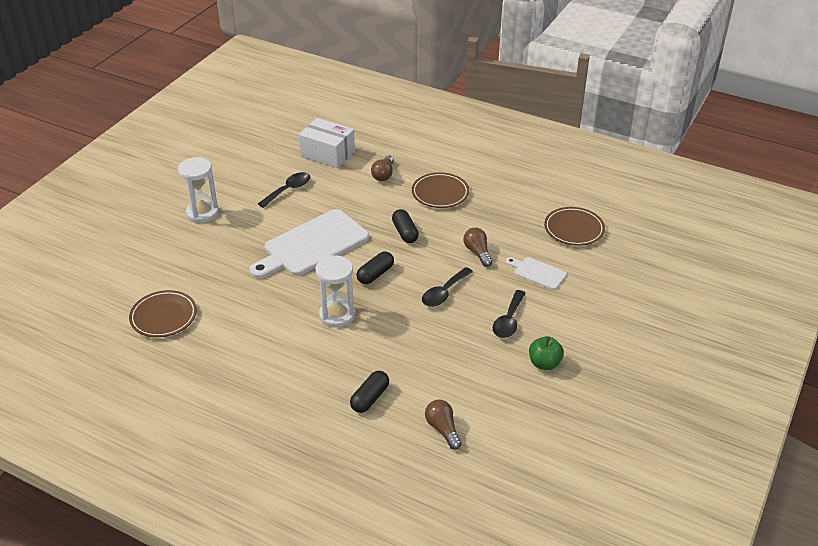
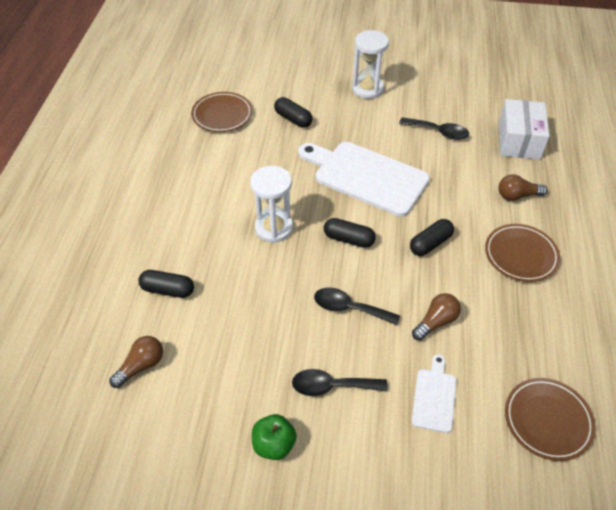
camera: 70 degrees right, 10 degrees up
none -> black capsule [274,97,312,128]

